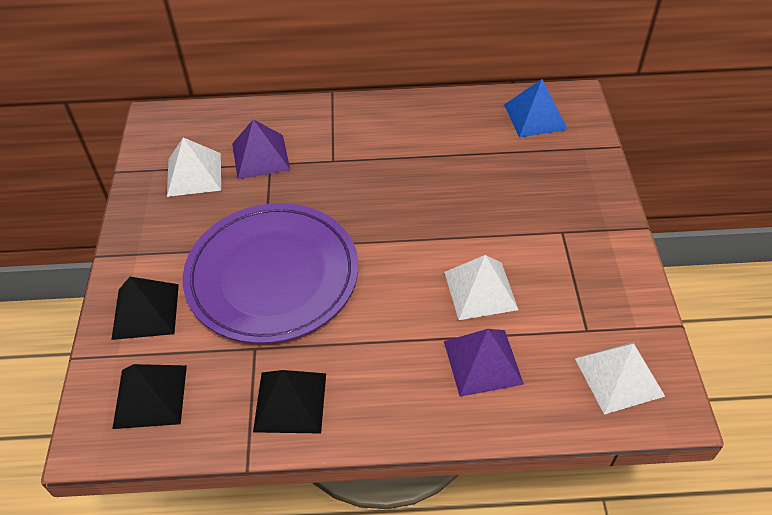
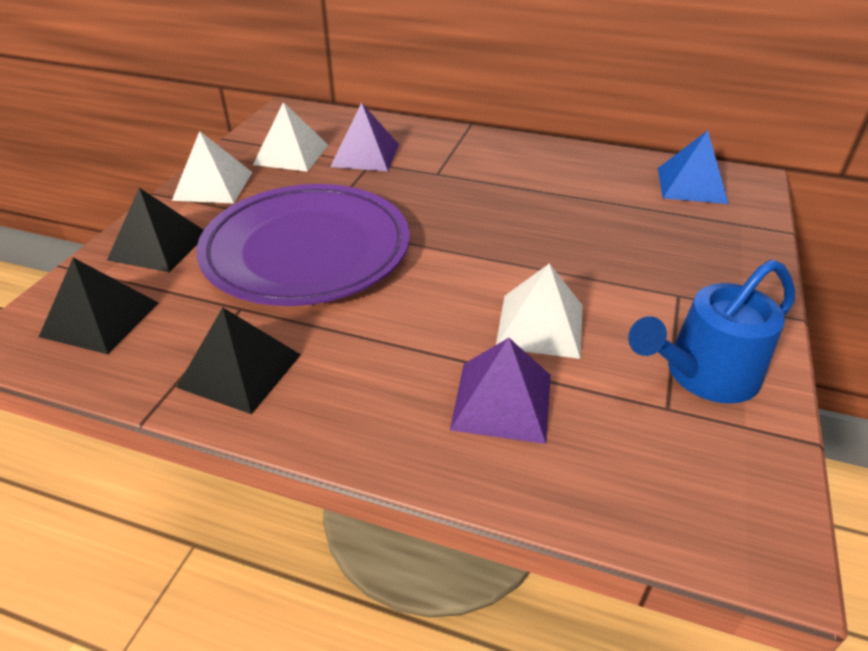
camera: 20 degrees right, 10 degrees down
white pyramid [575,342,665,415] -> white pyramid moved to [172,131,252,203]
none -> blue watering can [628,260,795,404]

